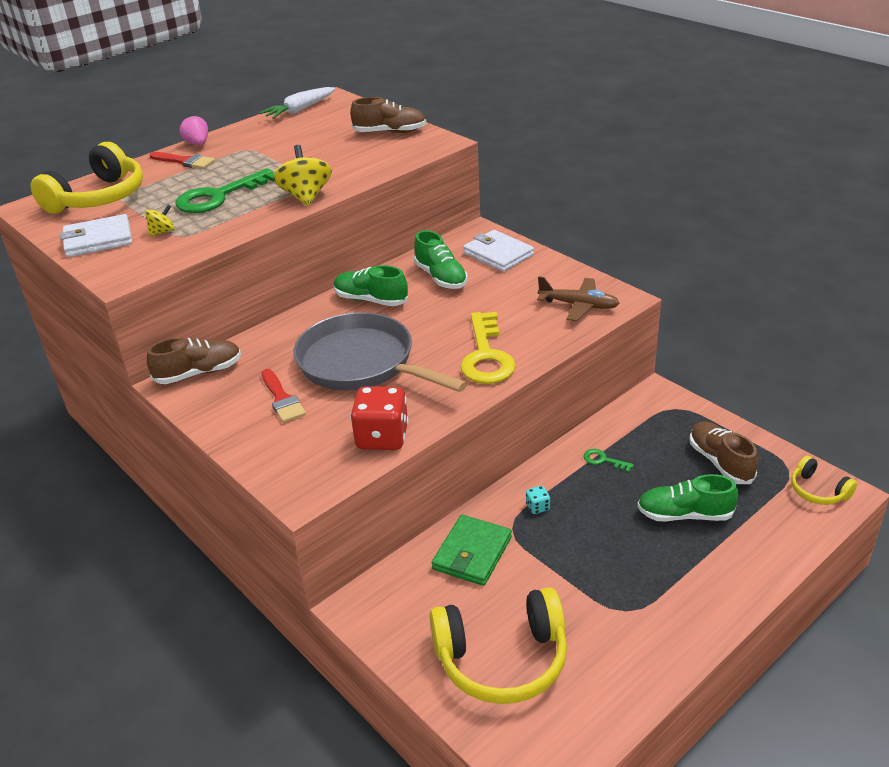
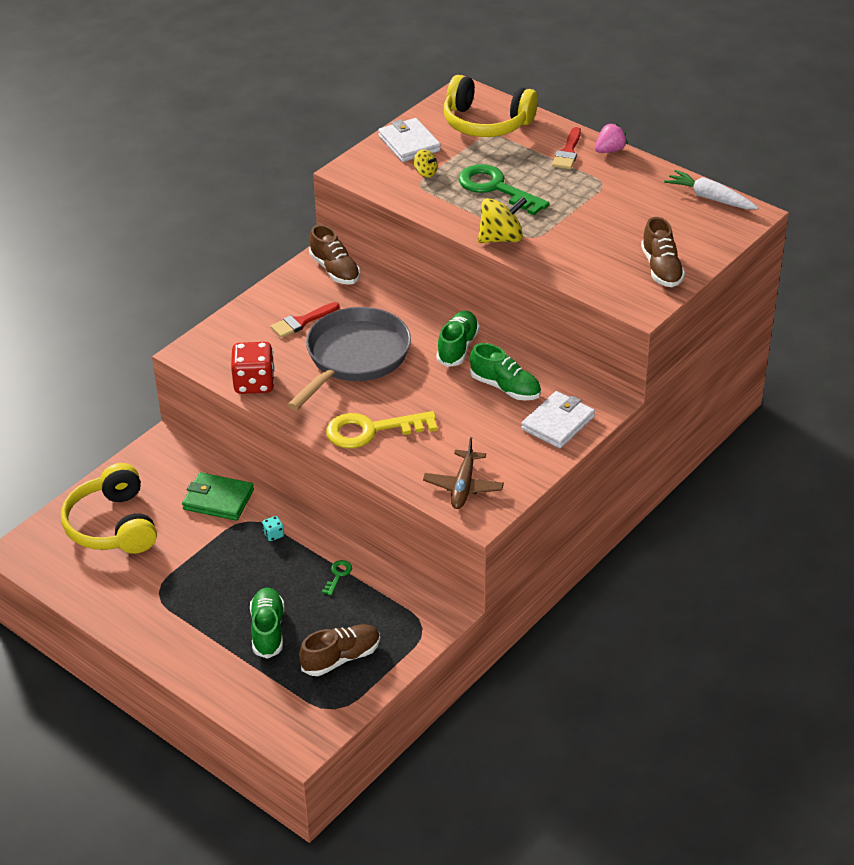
camera: 80 degrees right, 5 degrees up
green shoe [414,230,467,289] -> green shoe turned 105 degrees counterclockwise [470,343,541,400]
yellow headphones [791,456,857,505] -> none

